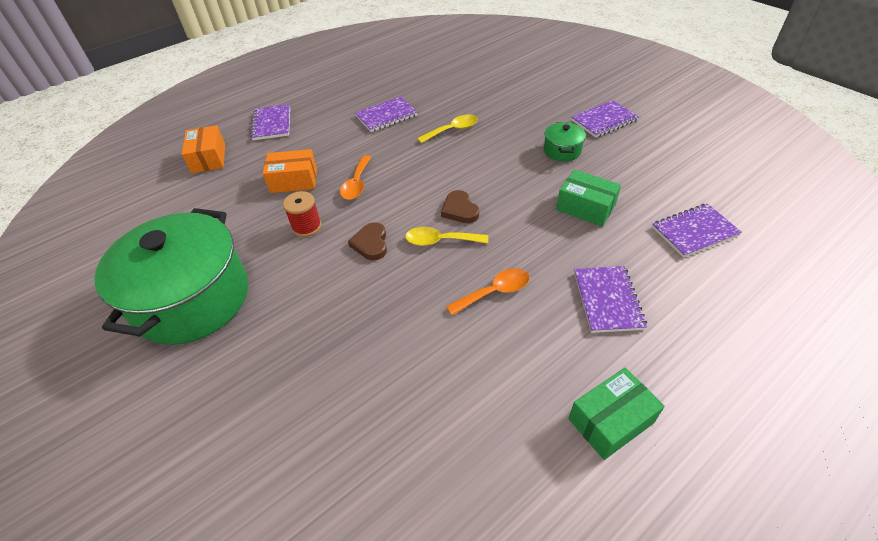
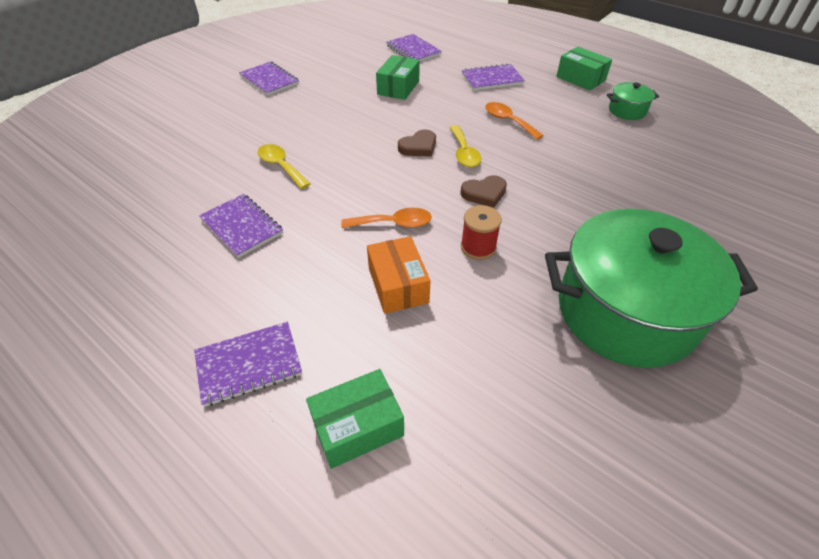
camera: 105 degrees left, 0 degrees up
orange box [182,125,225,173] -> green box [306,369,404,469]
green pot [544,122,586,162] -> green pot moved to [607,82,659,120]

